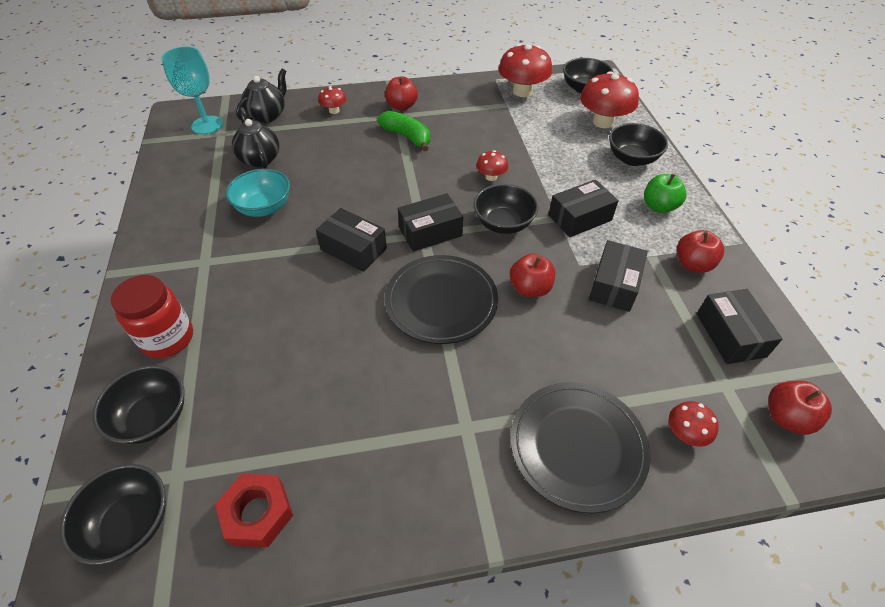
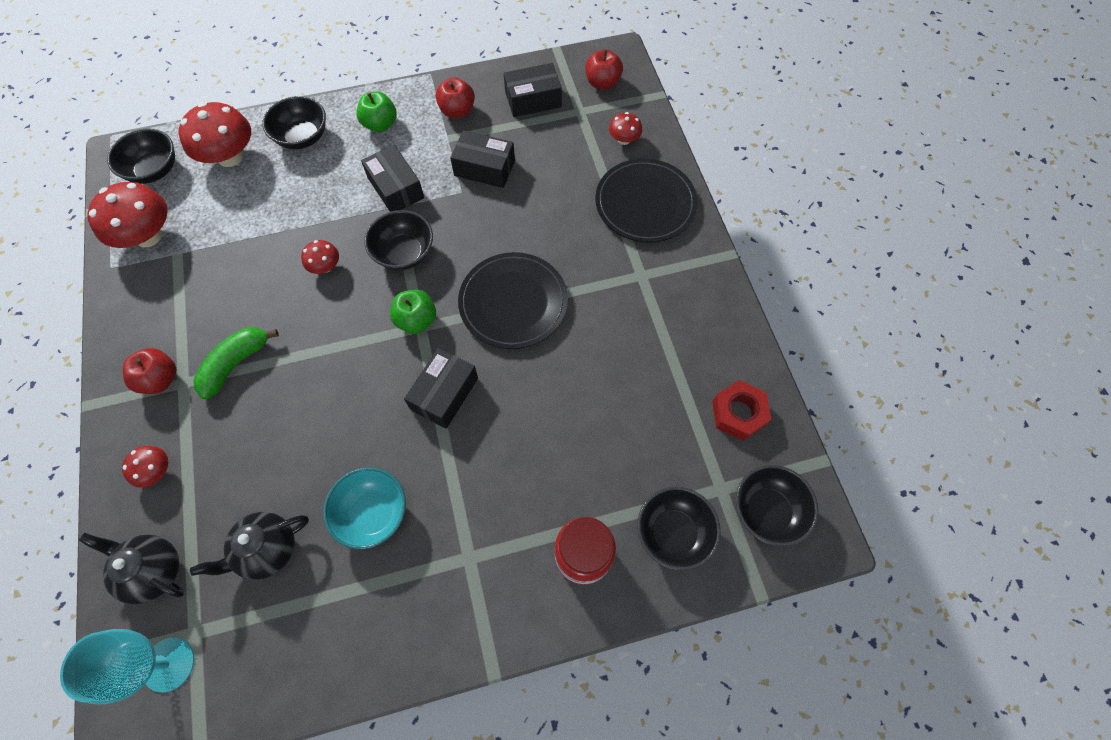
camera: 95 degrees left, 15 degrees up
black box [398,193,463,252] -> green apple [390,290,436,334]
red apple [510,254,555,297] -> none

